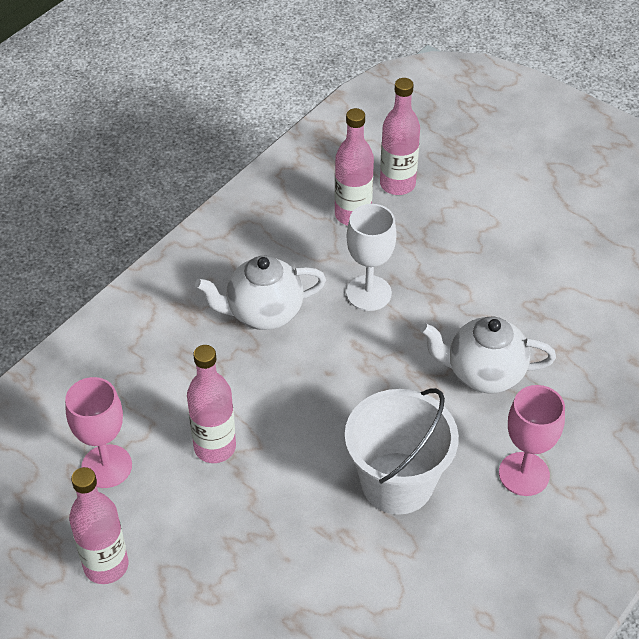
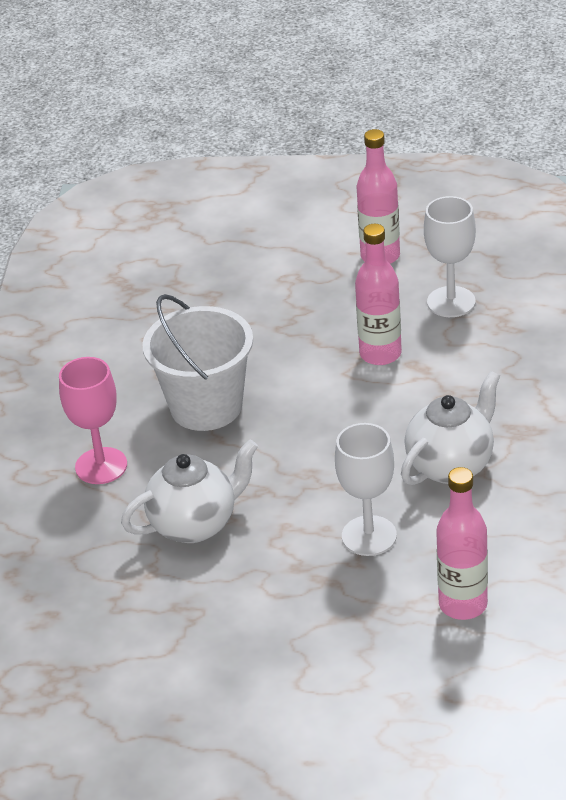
camera: 150 degrees right, 10 degrees down
pink goblet [65,377,132,488] -> white goblet [424,196,476,317]
pink bottle [380,78,420,195] -> none

